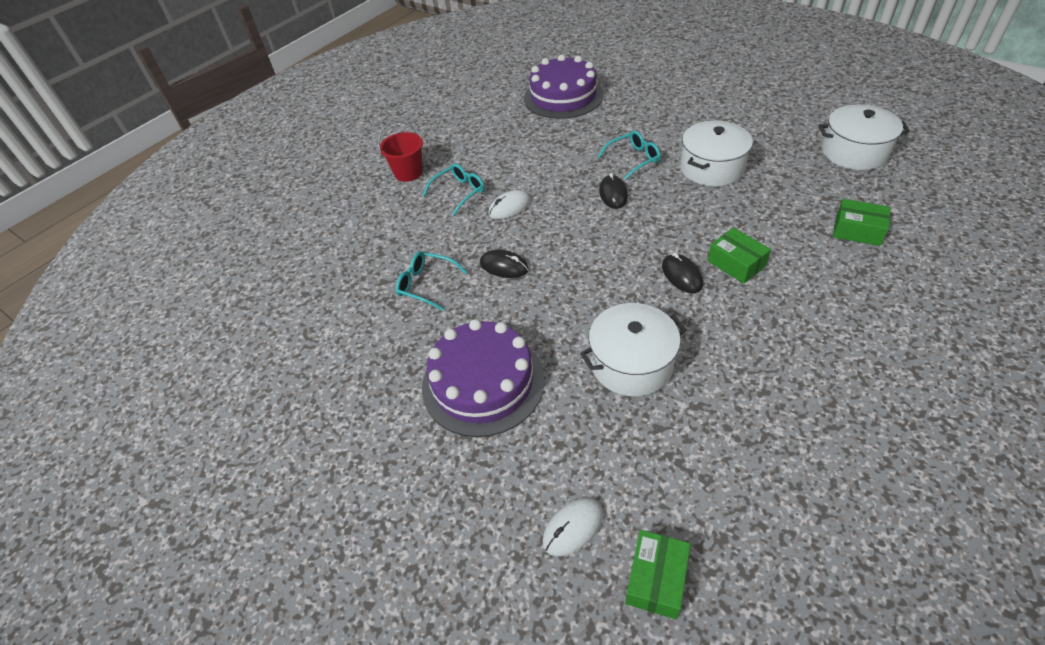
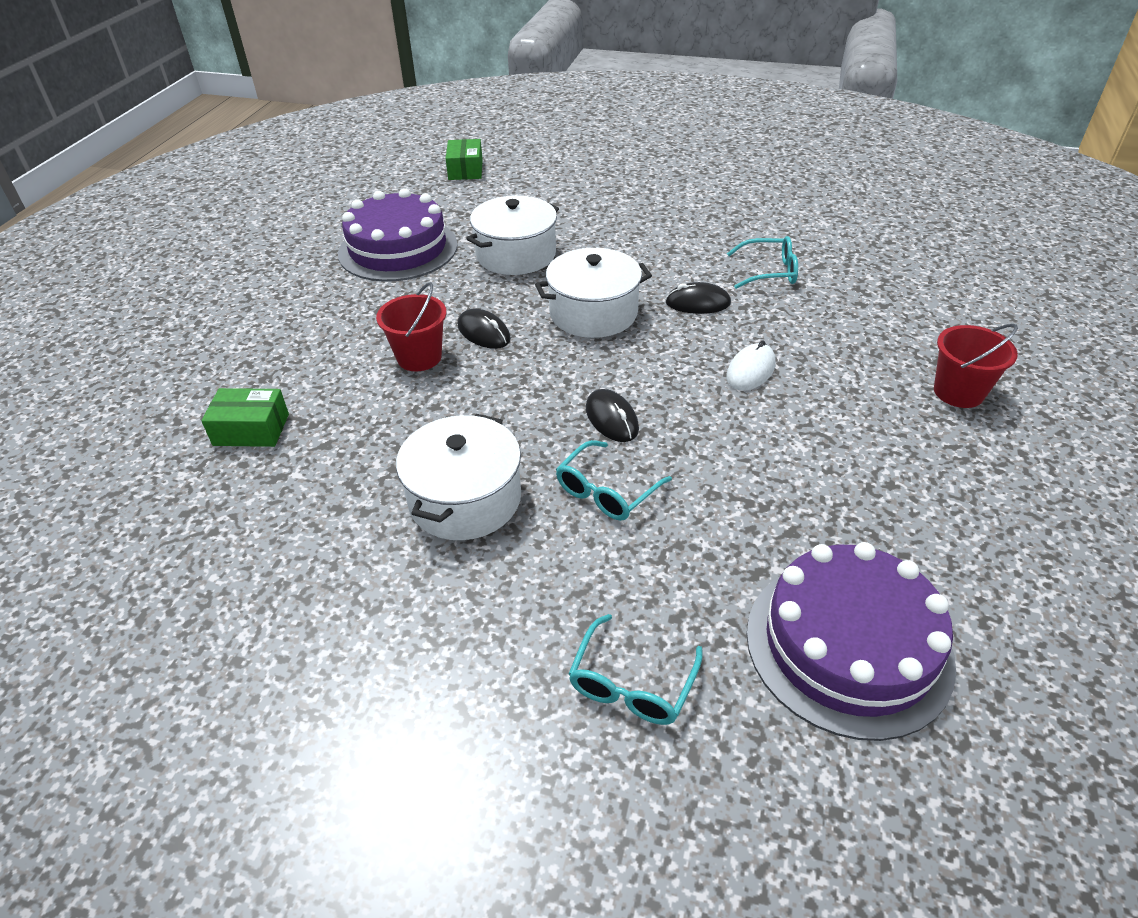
camera: 155 degrees right, 5 degrees down
turquoise glasses [422,164,485,216] -> turquoise glasses moved to [568,614,703,725]
purple cake [422,319,545,437] -> purple cake moved to [338,188,458,282]
white mouse [543,497,603,556] -> none
green box [708,228,771,284] -> red bucket [376,282,446,371]
white pot [818,104,910,170] -> white pot moved to [535,248,652,338]

